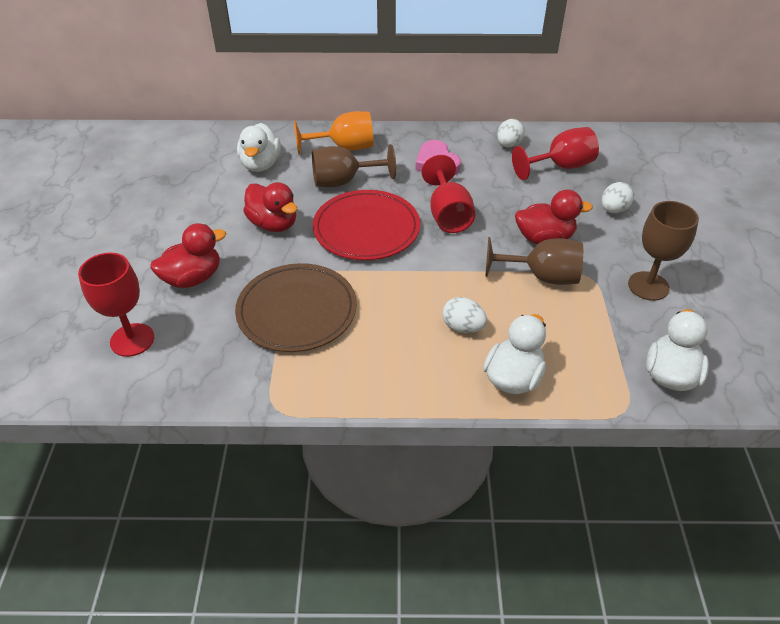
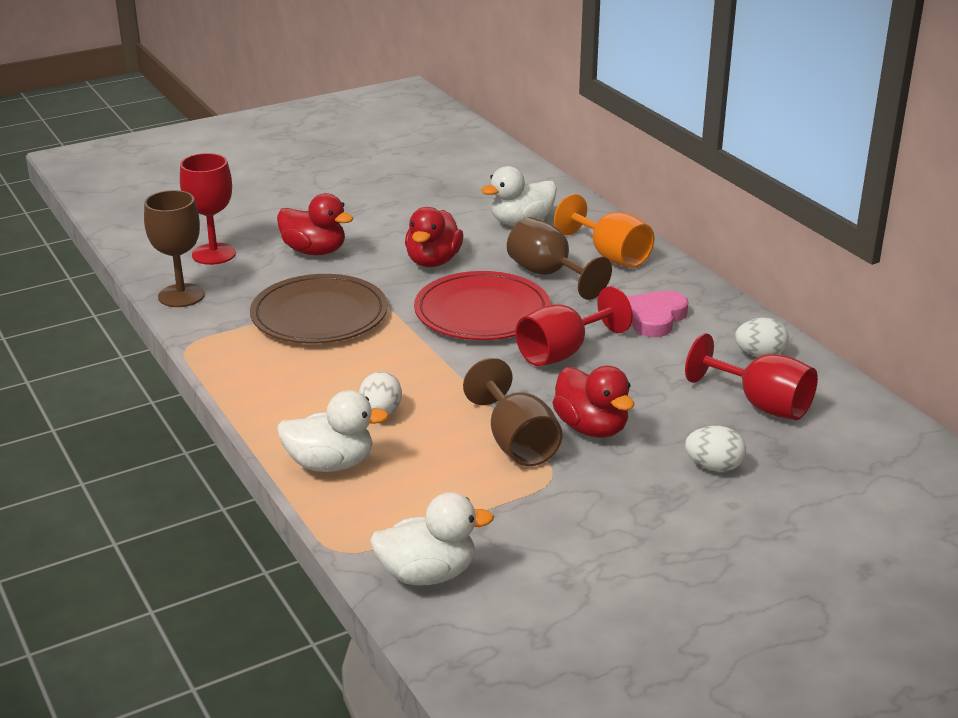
camera: 60 degrees right, 15 degrees down
brown goblet [628,201,699,301] -> brown goblet moved to [144,190,205,307]

